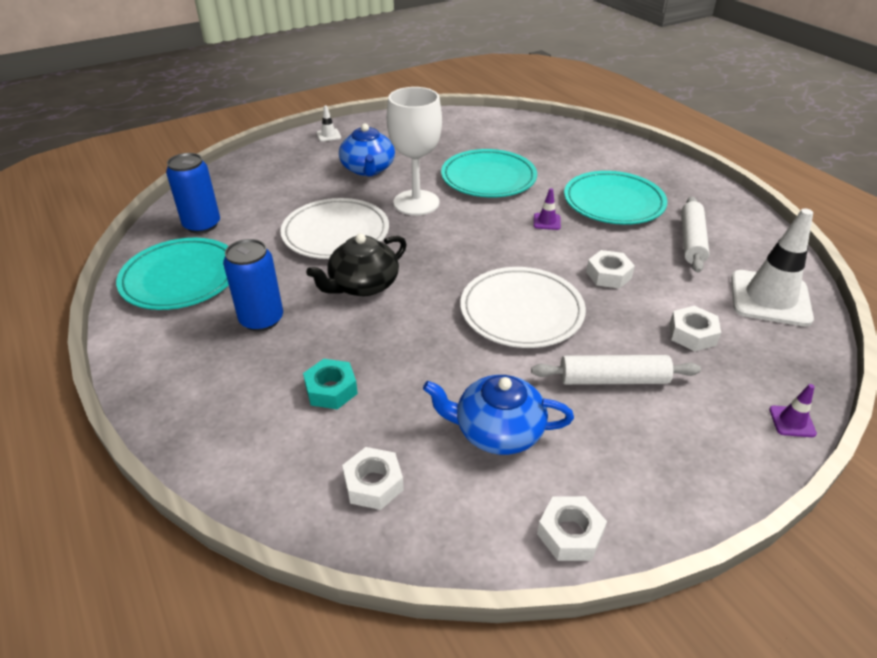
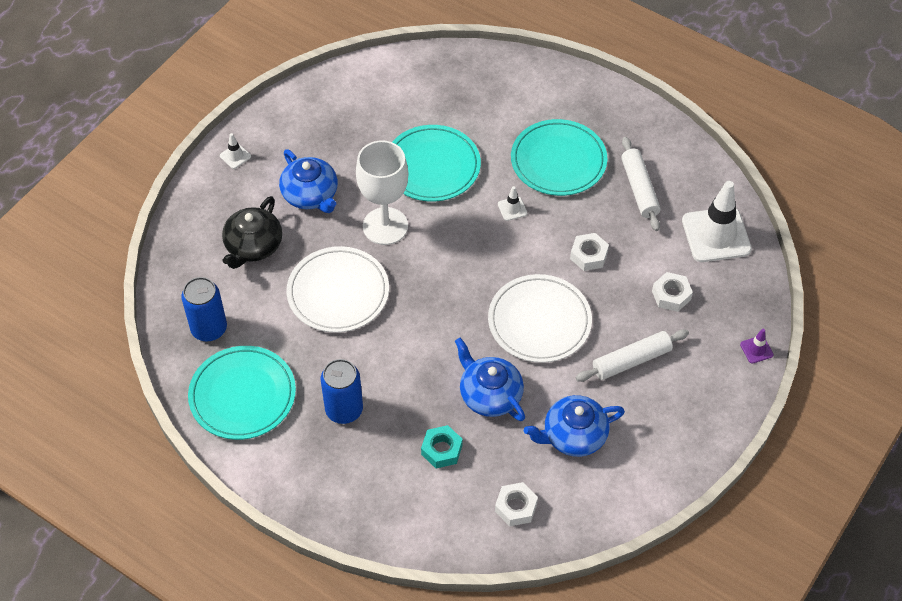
camera: 25 degrees left, 15 degrees up
black teapot [306,233,407,296] -> black teapot moved to [222,196,282,269]
purple traffic cone [534,188,561,230] -> white traffic cone [498,186,527,221]
white nut [537,496,607,561] -> none
none -> blue teapot [455,338,525,421]

